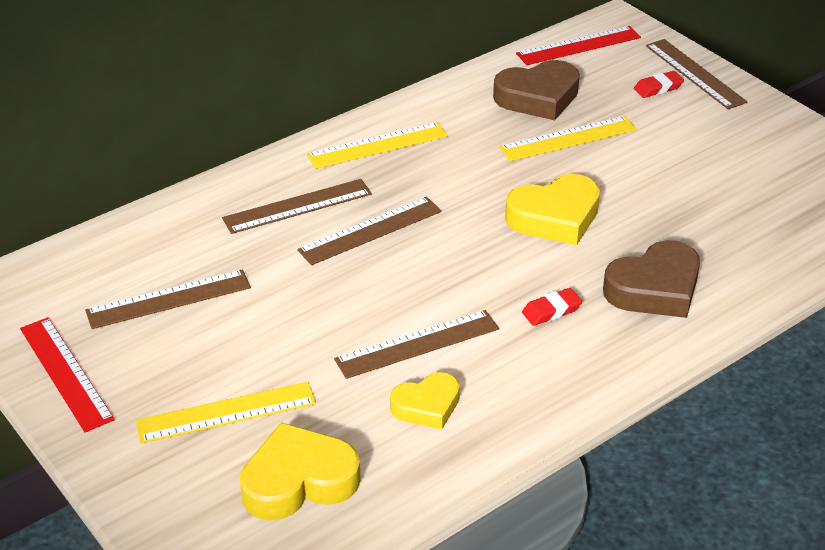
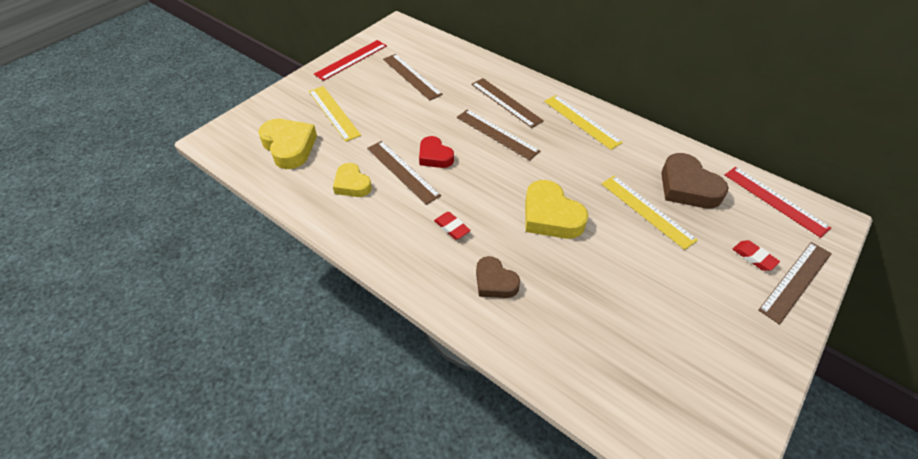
camera: 75 degrees right, 10 degrees up
brown heart [603,240,700,318] -> brown heart [476,256,520,298], size x0.64
none -> red heart [419,136,454,168]

